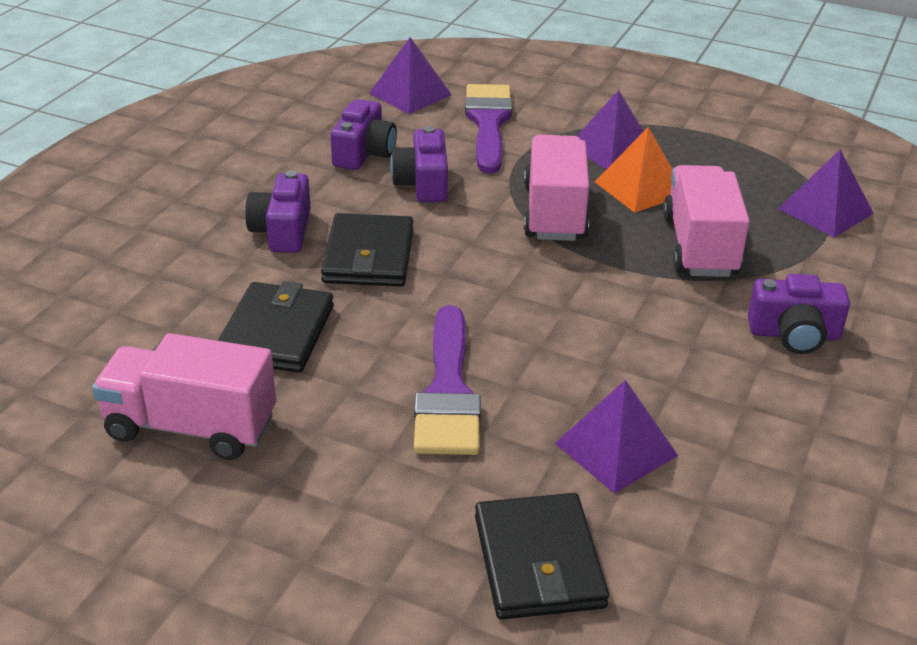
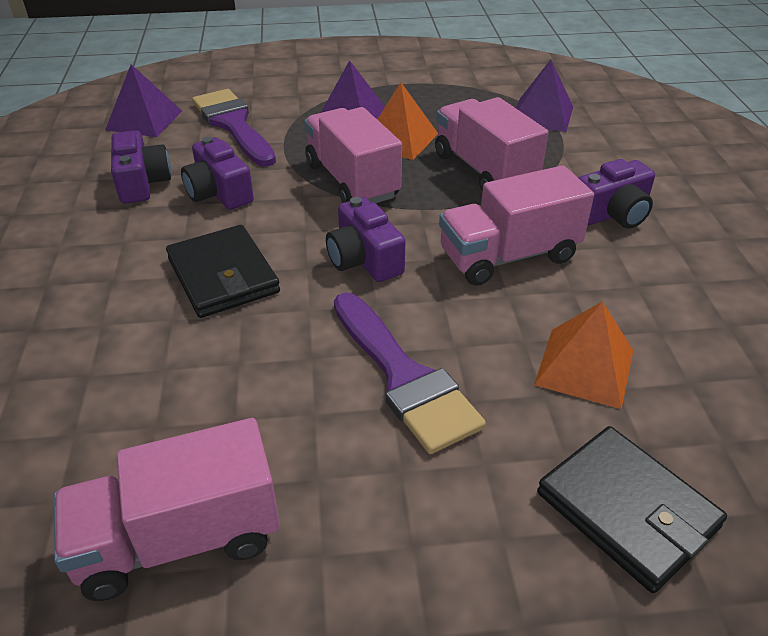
camera: 30 degrees left, 5 degrees up
black wallet [218,281,334,373] -> none
purple camera [245,170,311,253] -> purple camera moved to [326,197,405,282]
purple pyramid [555,380,678,494] -> orange pyramid [534,301,633,409]
none -> pink truck [439,165,594,286]

